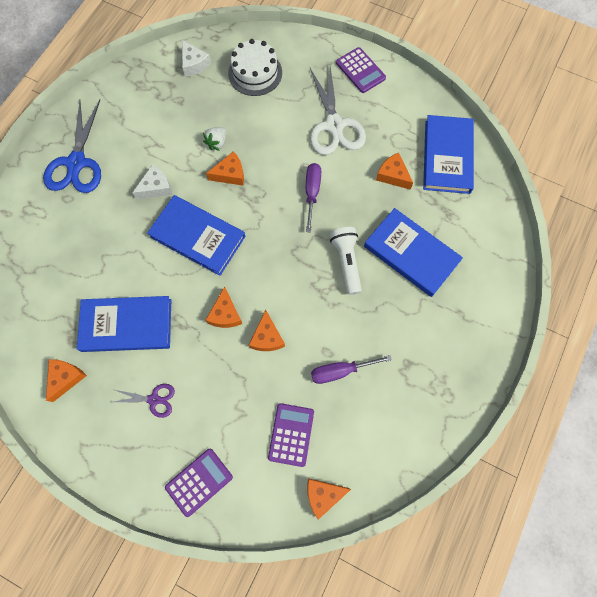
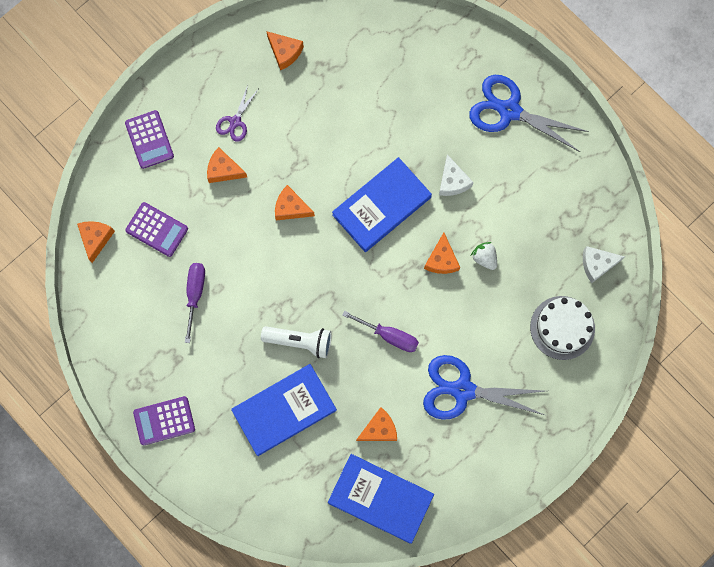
camera: 110 degrees right, 5 degrees up
blue book [77,296,171,352] -> none
orange cheese [249,310,285,351] -> orange cheese moved to [207,147,247,183]
white scissors [310,67,366,155] -> blue scissors [423,355,544,420]
purple calculator [336,47,386,93] -> purple calculator moved to [133,396,195,445]

